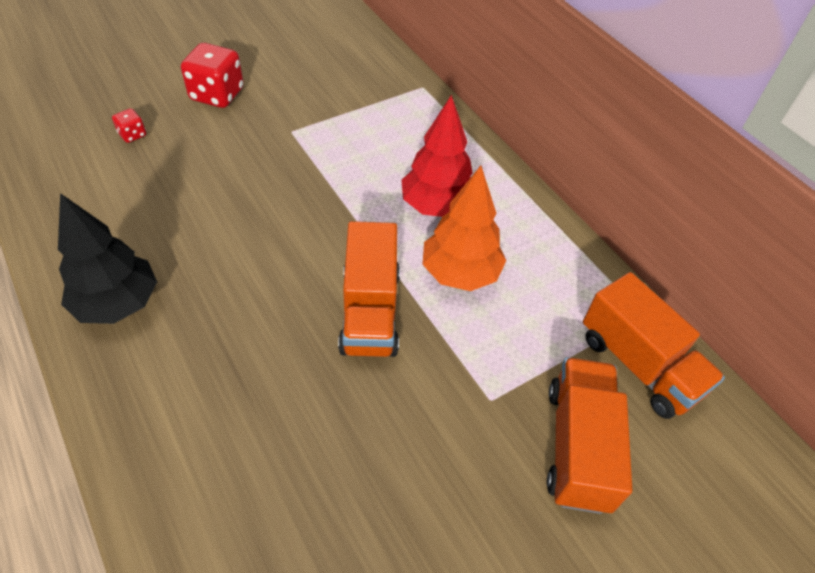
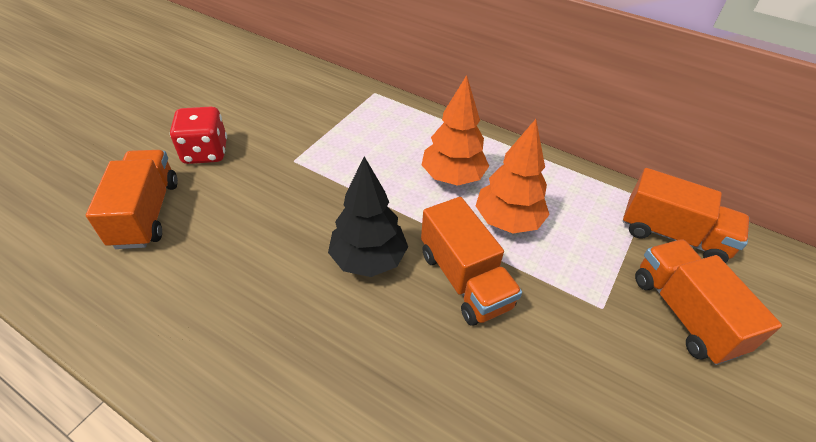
camera: 25 degrees left, 5 degrees down
black tree [58,193,157,324] -> black tree moved to [328,156,408,277]
red dice [112,108,146,143] -> orange truck [86,150,178,249]
red tree [401,95,473,217] -> orange tree [422,75,489,186]

